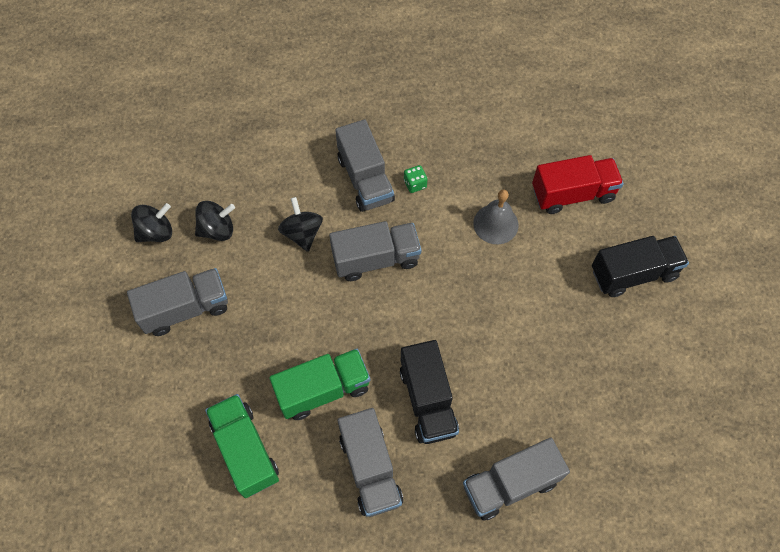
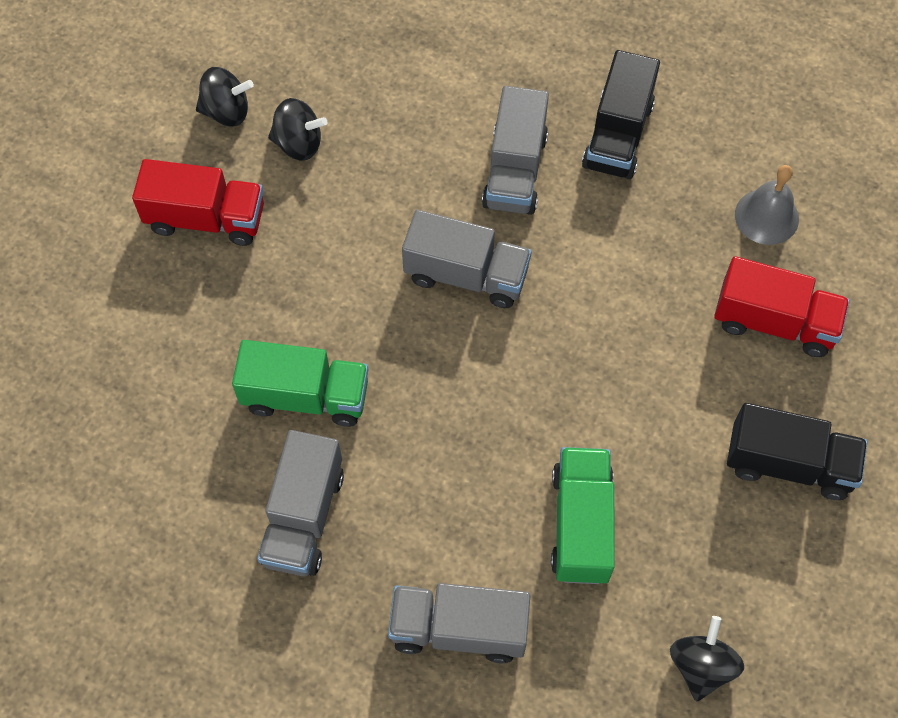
camera: 30 degrees right, 0 degrees up
grey truck [127,268,228,336] -> red truck [132,159,264,246]
green truck [205,394,279,498] -> green truck moved to [551,447,615,584]
black spinning top [278,197,323,252] -> black spinning top moved to [670,616,744,702]
black truck [400,340,459,444] -> black truck moved to [582,50,660,179]
green dice [404,165,427,193] -> none
grey bell [473,190,518,244] -> grey bell moved to [735,165,799,245]

